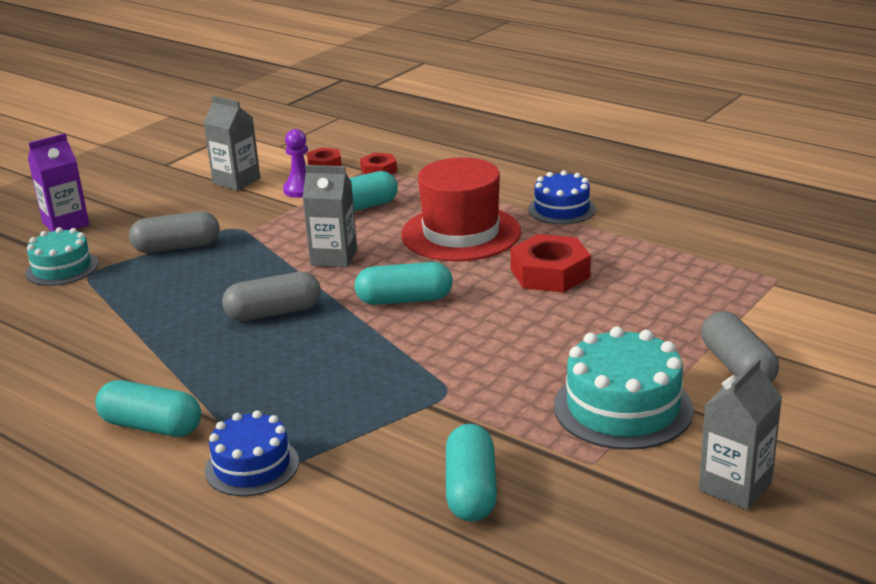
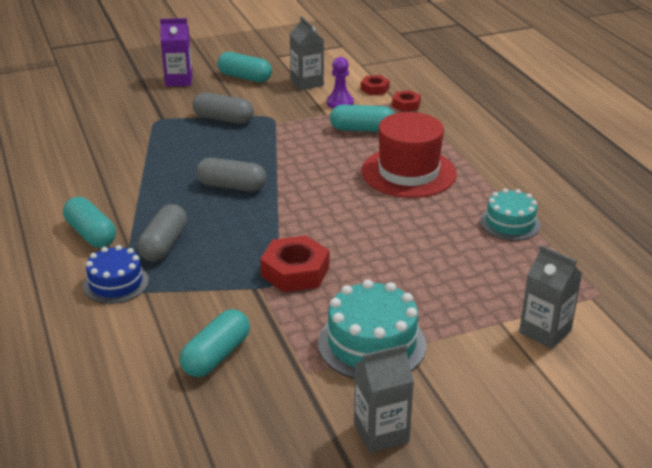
camera: 30 degrees right, 5 degrees up
turquoise cake [25,227,98,286] -> turquoise cake moved to [480,189,540,240]
grey carton [302,165,357,267] -> grey carton moved to [519,245,582,349]
turquoise capsule [355,262,453,305] -> turquoise capsule moved to [217,52,272,82]
red nut [511,234,591,293] -> red nut moved to [260,235,329,292]
blue cake [528,170,596,224] -> none
grey capsule [701,311,779,382] -> grey capsule moved to [137,204,187,262]

